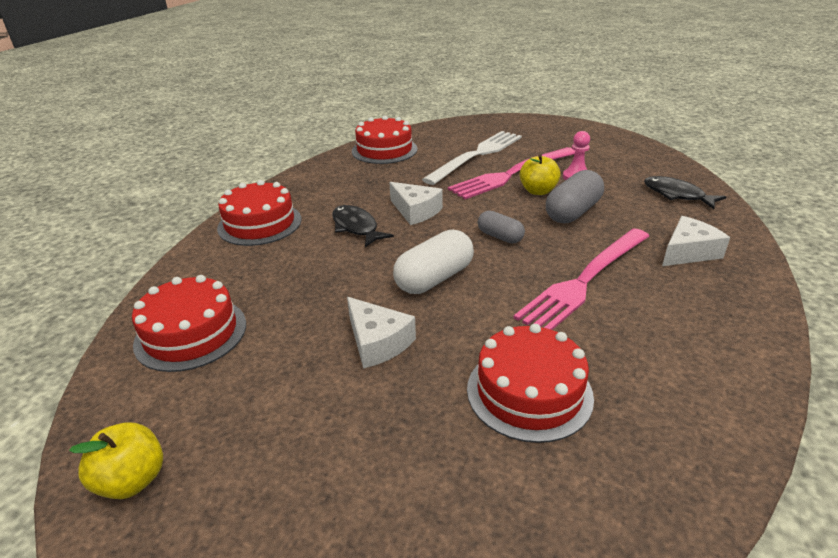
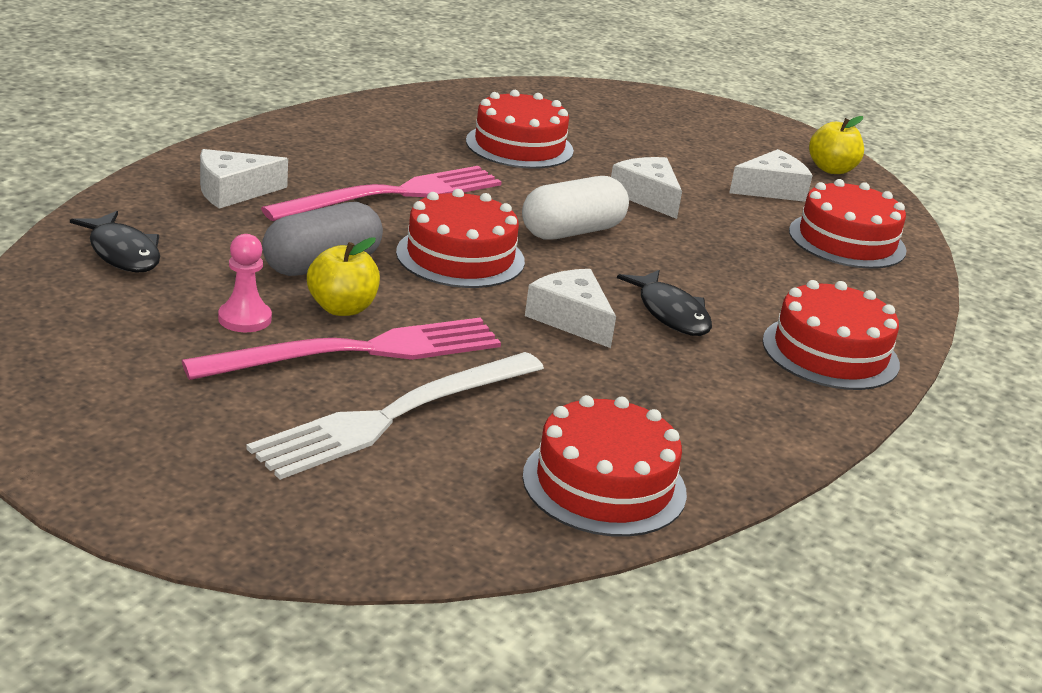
camera: 175 degrees left, 5 degrees down
grey capsule [478,211,525,243] -> red cake [396,189,525,288]
none -> white cheese [729,149,813,202]

